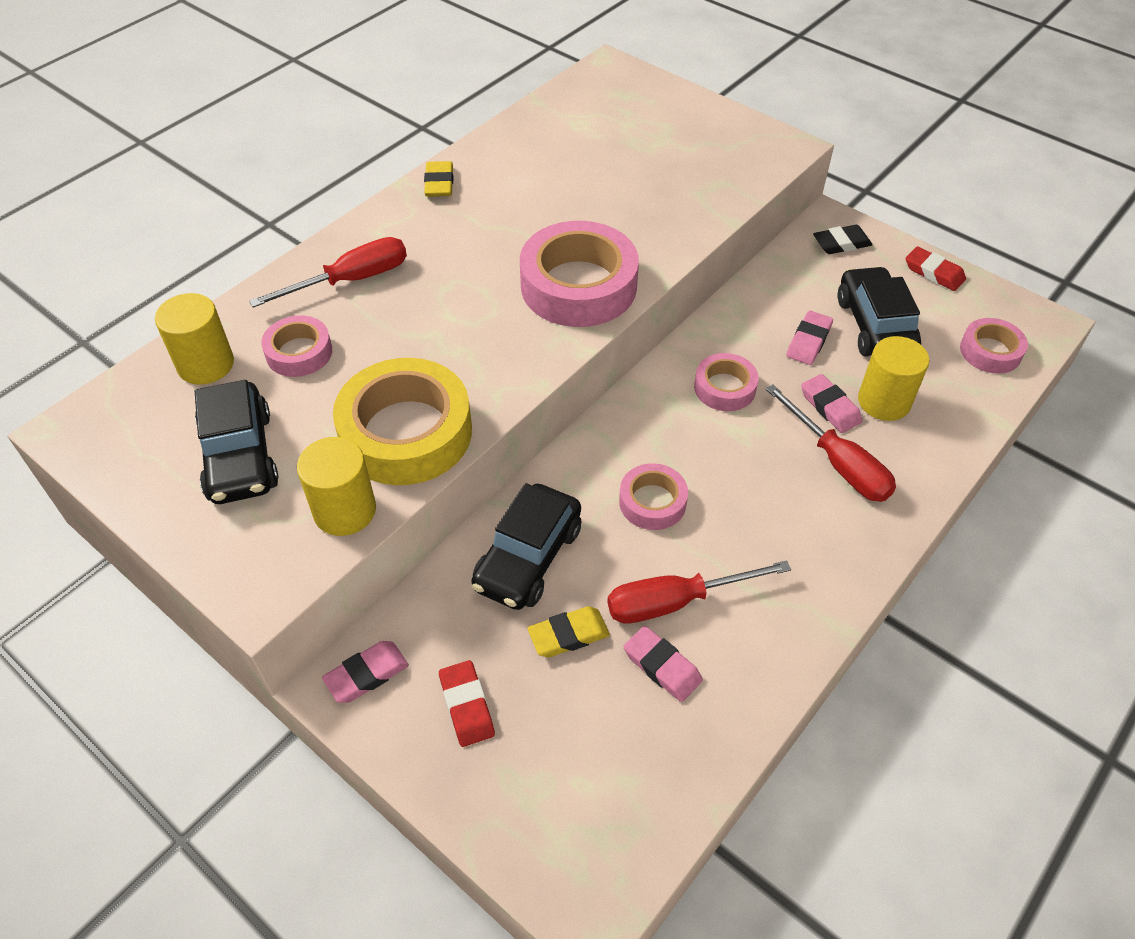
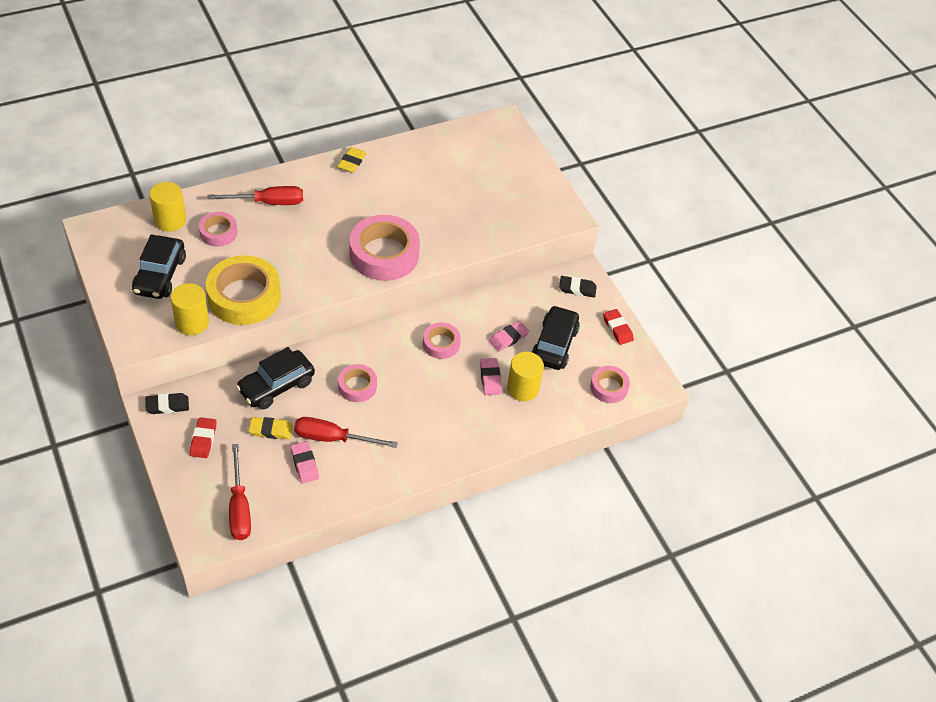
camera: 20 degrees right, 0 degrees up
pink eraser [322,641,409,703] -> black eraser [145,393,189,414]
red screwdriver [766,385,896,502] -> red screwdriver moved to [229,444,251,540]

